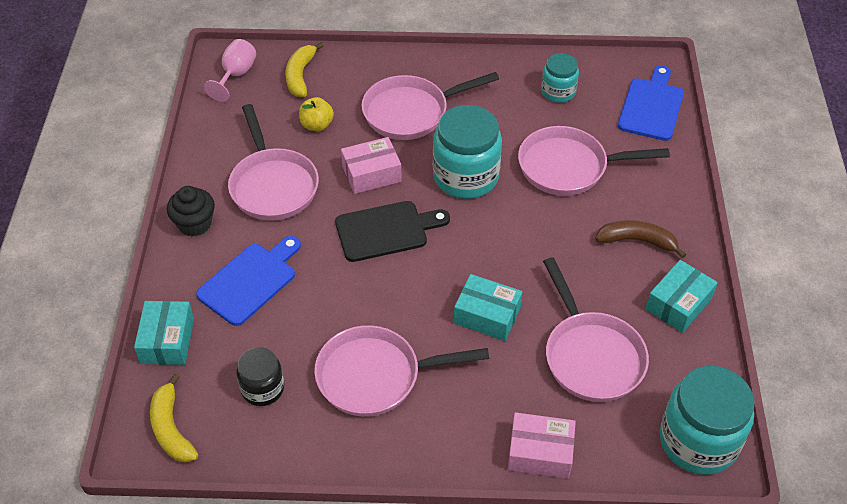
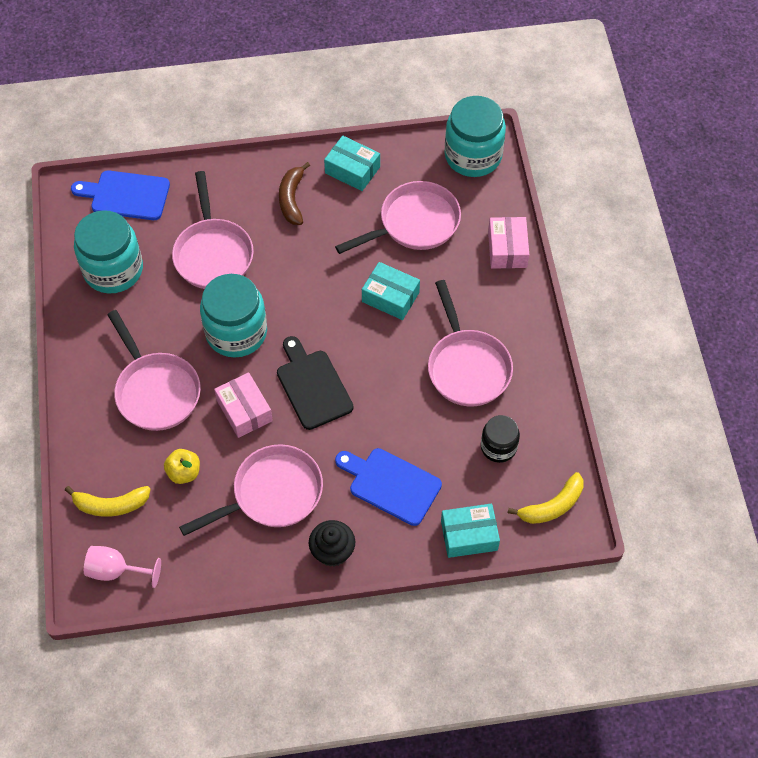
camera: 100 degrees left, 10 degrees up
turquoise box [454,274,522,341] -> turquoise box turned 75 degrees counterclockwise [362,262,420,320]
turquoise jar [541,53,579,103] -> turquoise jar [74,210,143,293], size x1.77

